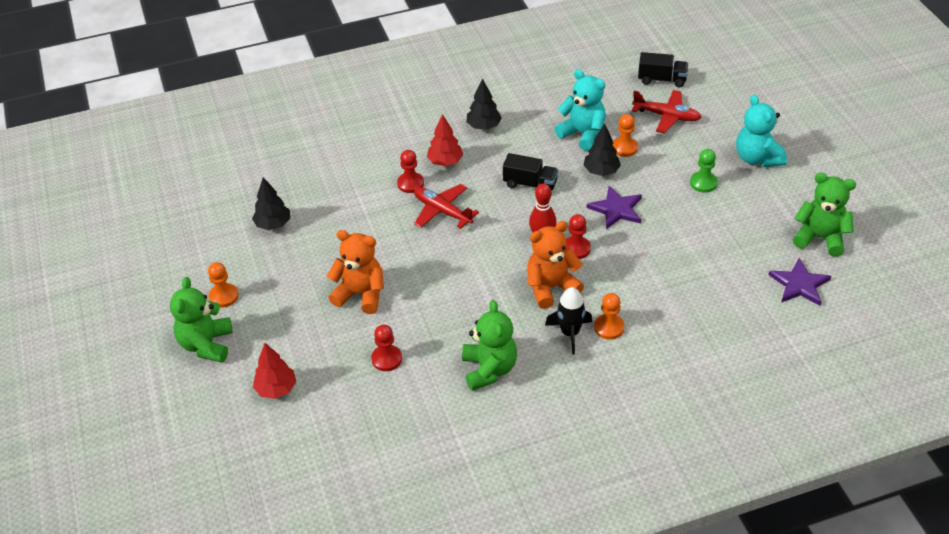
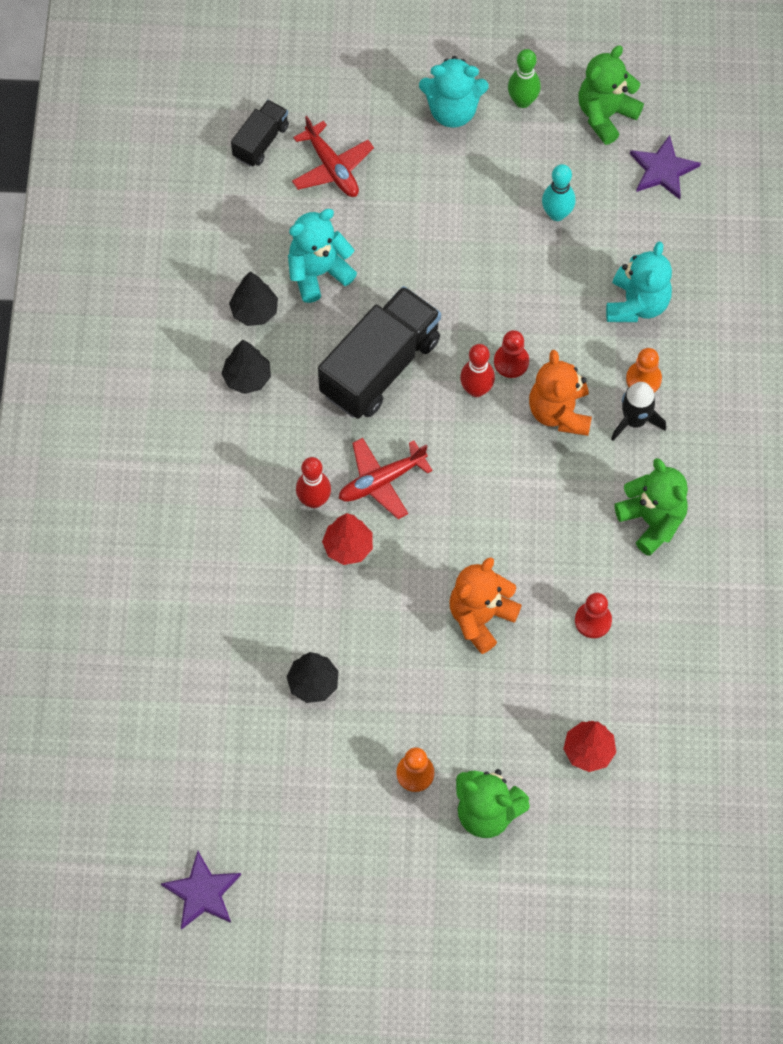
camera: 70 degrees left, 20 degrees up
red pawn [397,150,424,193] -> red bowling pin [296,457,331,508]
red tree [427,114,463,166] -> red tree moved to [322,513,373,565]
green teddy bear [462,300,517,391] -> green teddy bear turned 45 degrees clockwise [614,458,688,556]
black truck [503,153,558,191] -> black truck [318,286,441,419], size x1.92
black tree [583,123,621,176] -> black tree moved to [229,271,278,326]
purple star [587,186,642,229] -> purple star moved to [161,851,241,930]
orange pawn [612,114,638,157] -> none
red plane [632,90,701,133] -> red plane turned 105 degrees clockwise [292,116,374,197]
green pawn [690,149,718,193] -> none
none -> green bowling pin [508,49,541,108]
none -> turquoise bowling pin [542,164,576,221]
none -> turquoise teddy bear [606,241,672,322]

